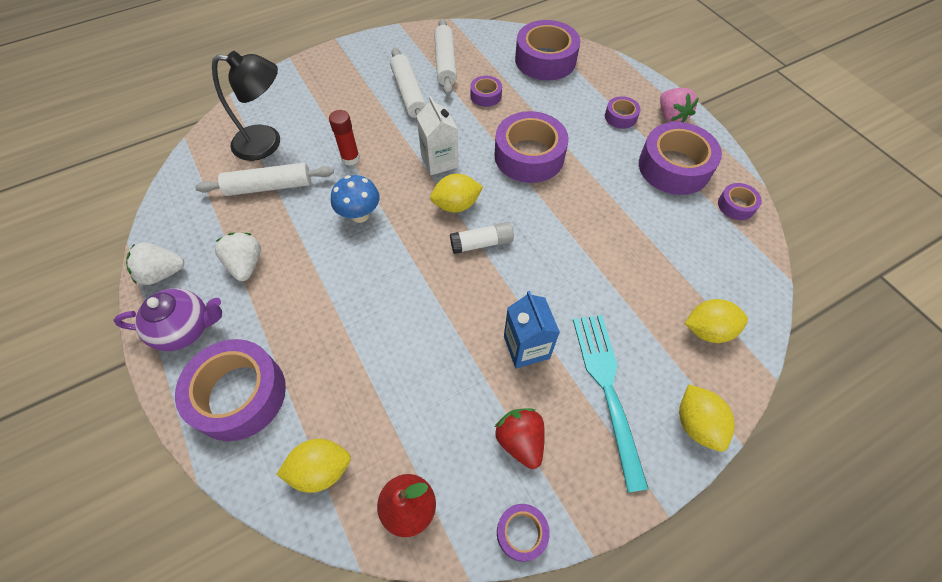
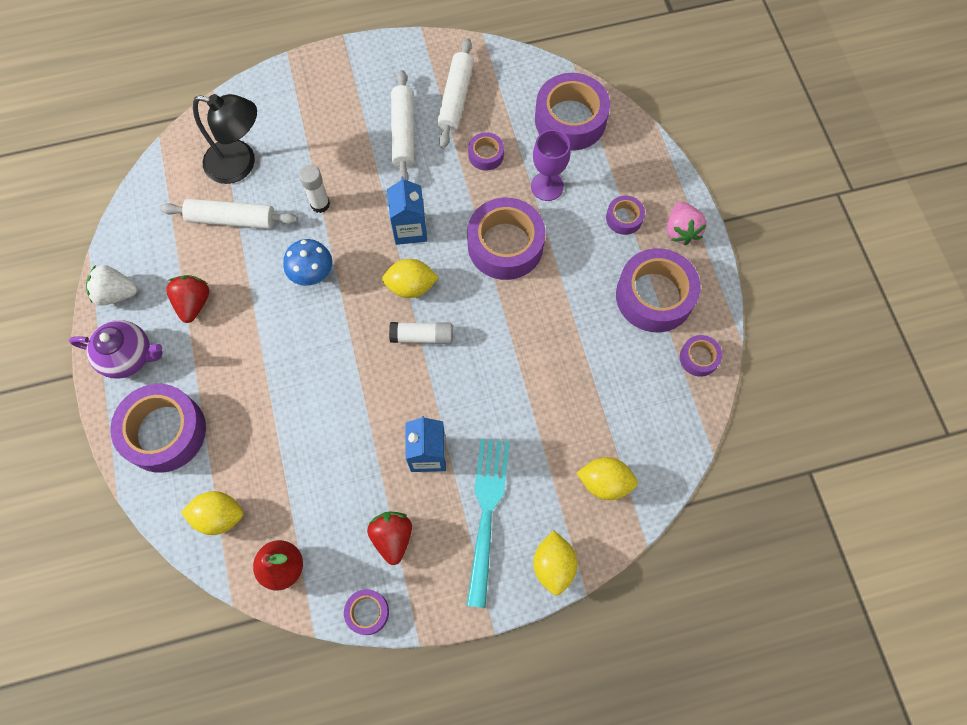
camera: 15 degrees right, 10 degrees up
white strawberry [215,233,261,281] -> red strawberry [166,275,209,323]
red glue stick [329,110,360,166] -> white glue stick [299,165,330,213]
white carton [416,96,459,175] -> blue carton [387,176,427,245]
none -> purple goblet [531,130,570,201]

